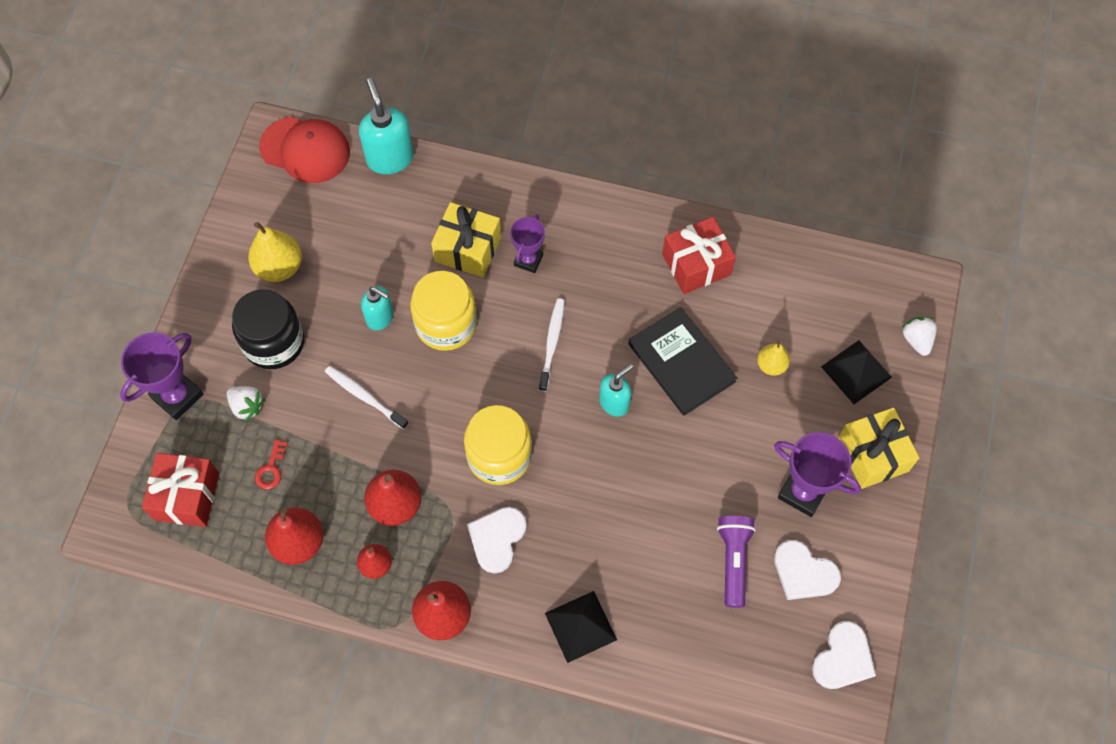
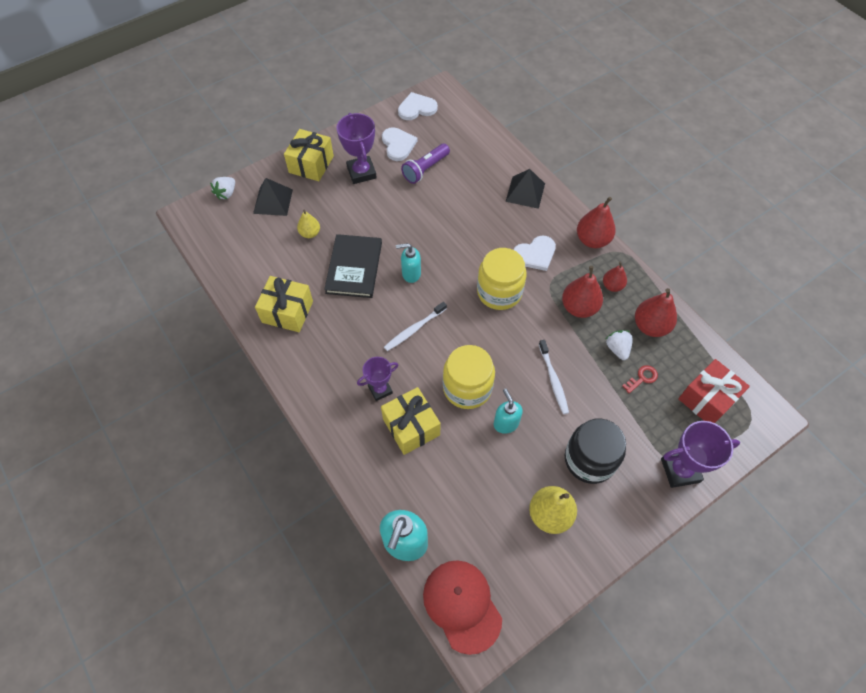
camera: 140 degrees left, 5 degrees down
white strawberry [227,386,265,421] -> white strawberry moved to [606,330,633,360]
red gift [662,217,736,294] -> yellow gift [255,276,313,332]

